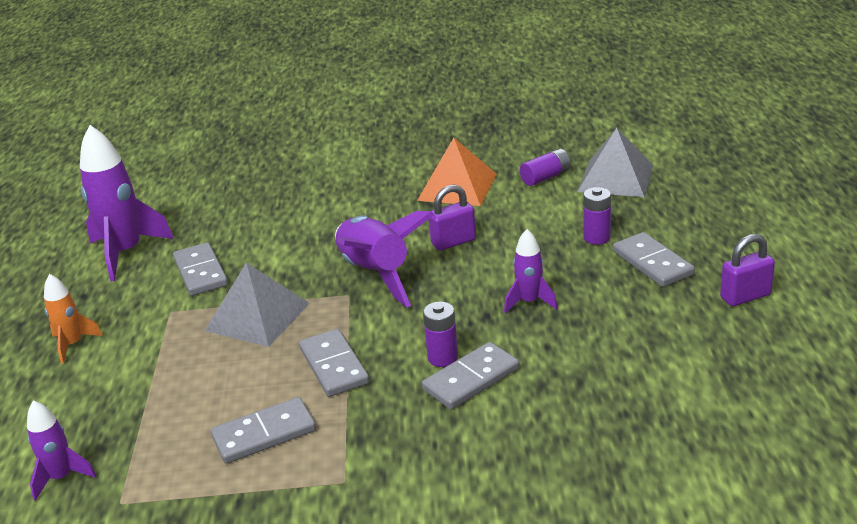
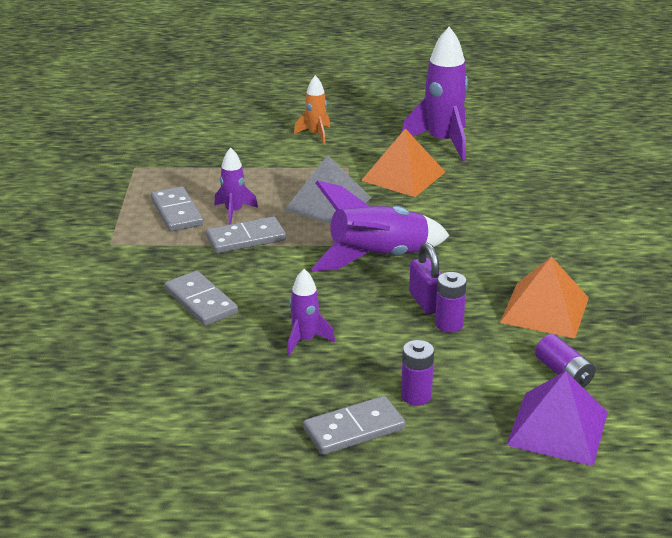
camera: 90 degrees right, 0 degrees up
purple rocket [27,400,96,501] -> purple rocket moved to [214,147,258,225]
grey domino [173,242,228,296] -> orange pyramid [361,128,445,197]
purple battery [423,302,458,367] -> purple battery moved to [435,272,467,332]
grey pyramid [577,128,653,197] -> purple pyramid [506,371,608,466]
purple padlock [720,234,775,306] -> none

